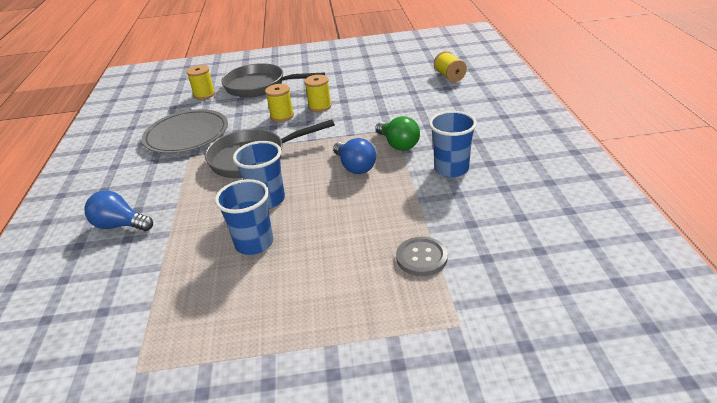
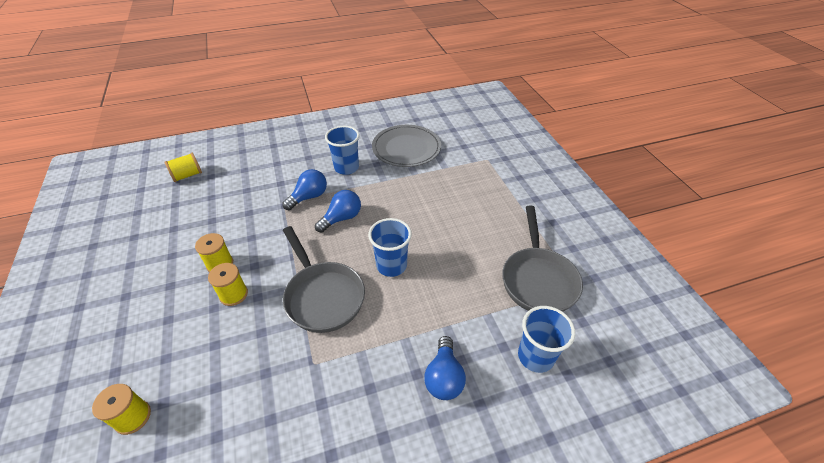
camera: 105 degrees left, 10 degrees up
grey plate [142,109,228,154] -> grey plate moved to [372,125,441,167]
blue cup [215,179,273,255] -> blue cup moved to [518,306,575,373]
grey pan [221,63,325,97] -> grey pan moved to [502,206,583,312]
green light bulb [375,116,420,151] -> blue light bulb [282,169,327,210]
grey button [396,237,448,276] -> none

